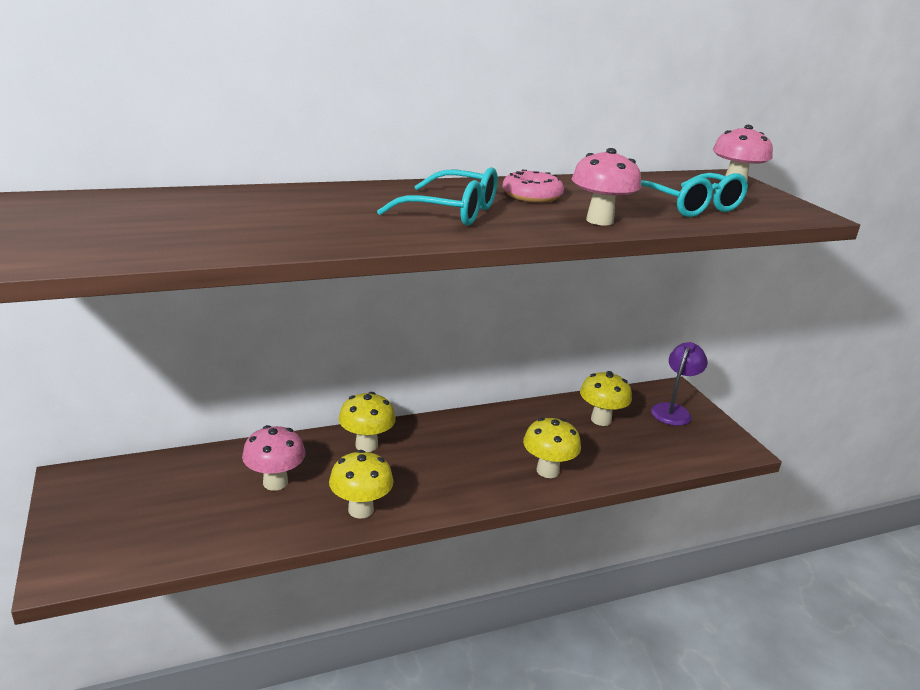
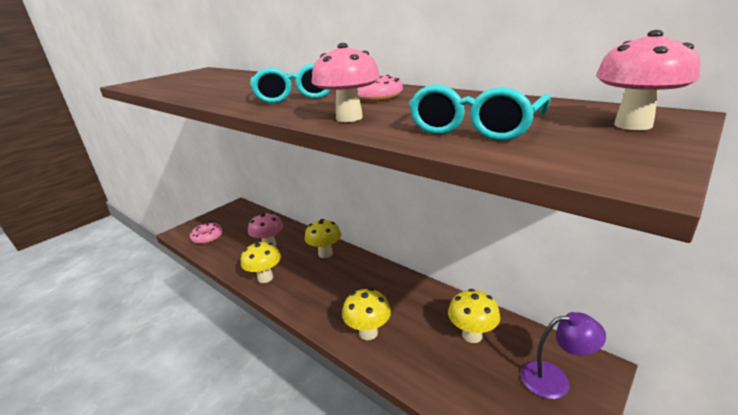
camera: 65 degrees right, 0 degrees up
none -> pink donut [190,222,223,244]

